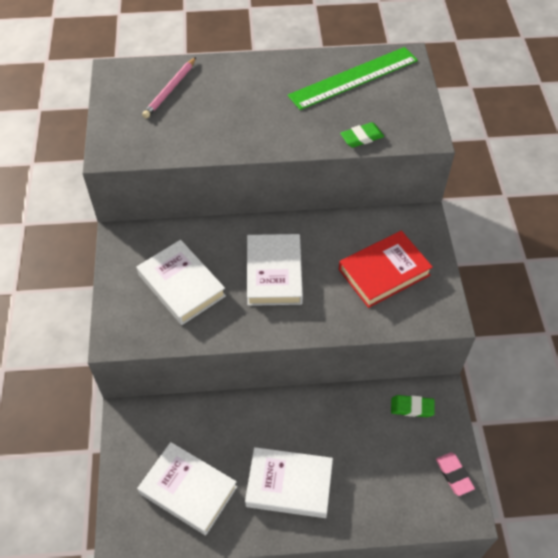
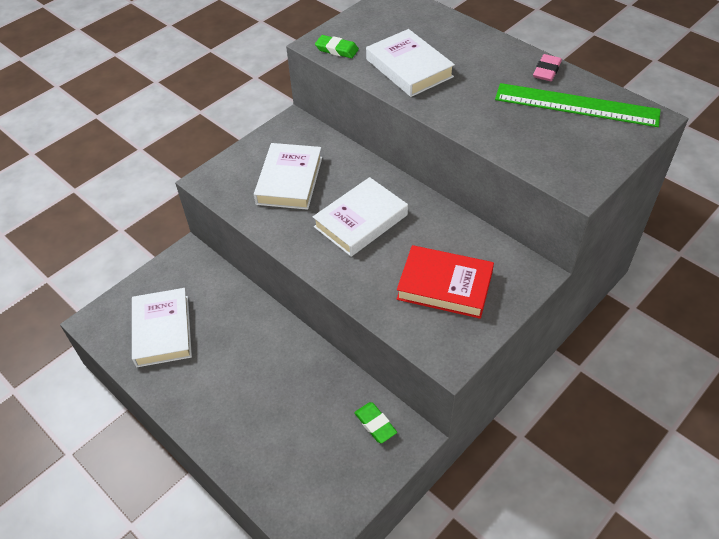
camera: 50 degrees right, 5 degrees down
pink pencil [142,57,196,119] -> none
white book [245,447,333,518] -> white book moved to [366,29,455,97]
green eraser [340,122,384,148] -> green eraser moved to [315,35,359,58]
pink eraser [436,452,475,496] -> pink eraser moved to [533,54,562,81]

